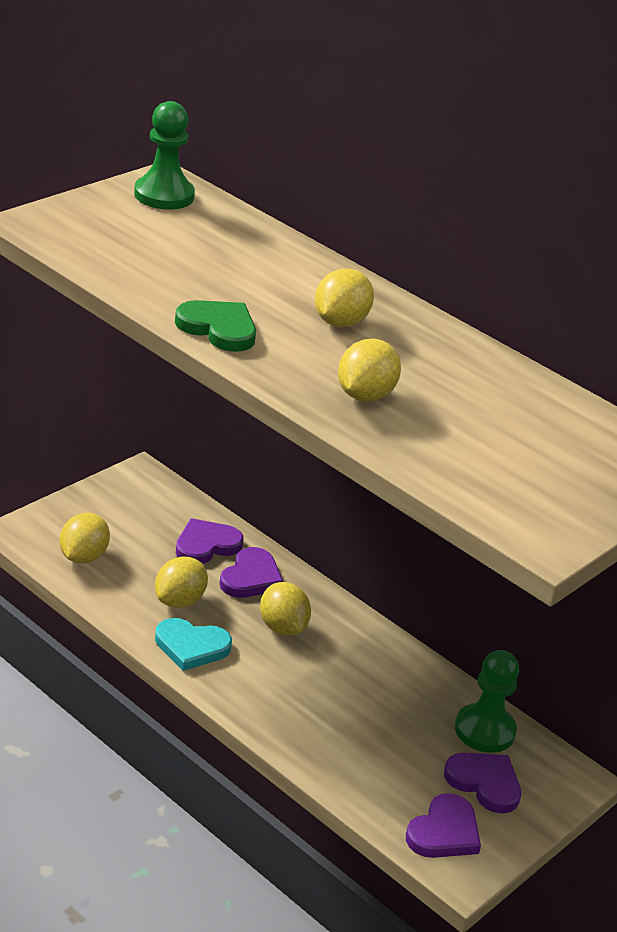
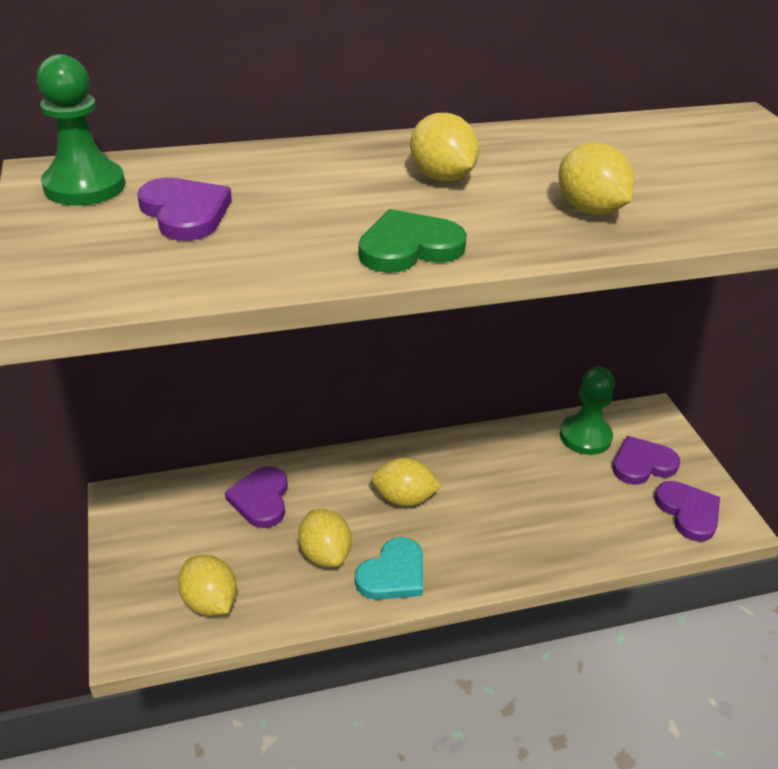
camera: 55 degrees left, 5 degrees up
purple heart [219,547,284,598] -> purple heart moved to [137,178,232,241]

